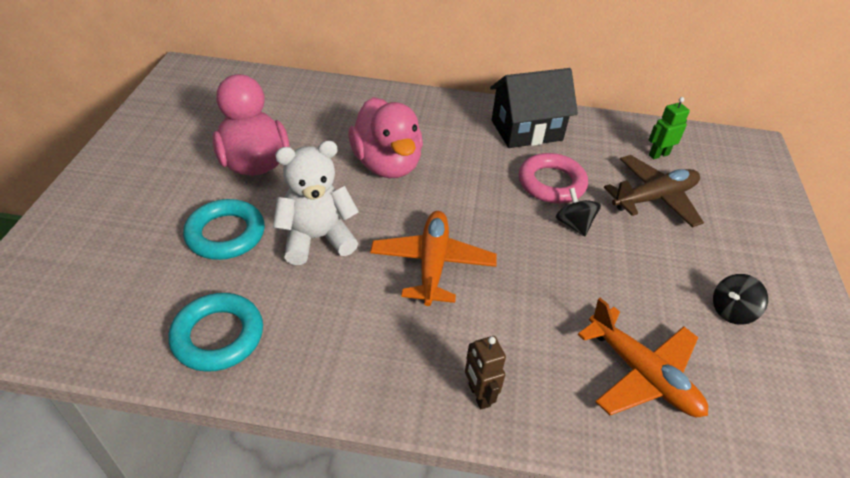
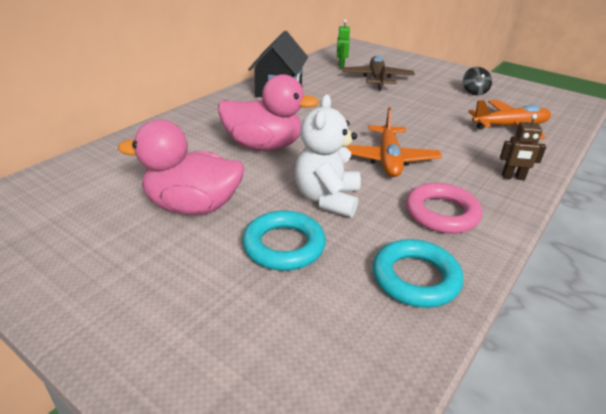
camera: 60 degrees left, 10 degrees down
orange plane [370,211,497,306] -> orange plane turned 120 degrees counterclockwise [346,107,442,177]
pink ring [519,153,588,203] -> pink ring moved to [406,183,482,234]
black spinning top [556,188,601,236] -> none

